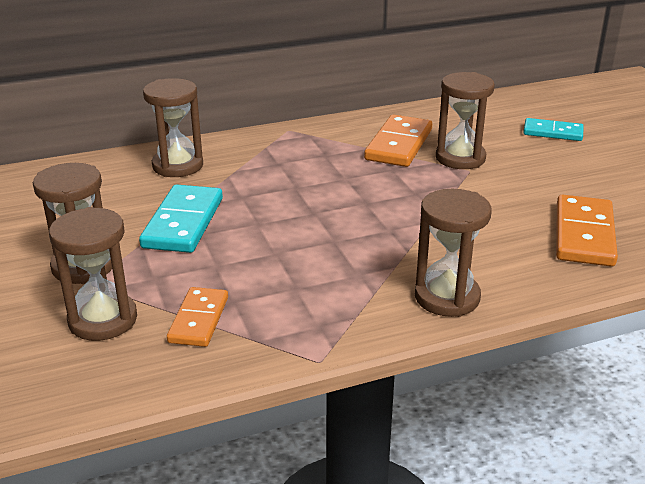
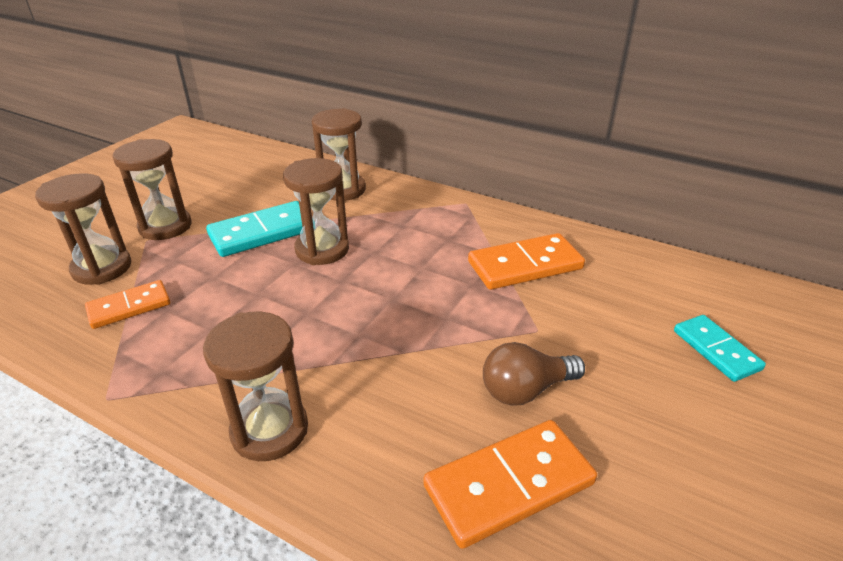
camera: 50 degrees right, 5 degrees up
brown hourglass [436,72,495,169] -> brown hourglass moved to [283,158,349,265]
none -> brown light bulb [483,342,585,406]

